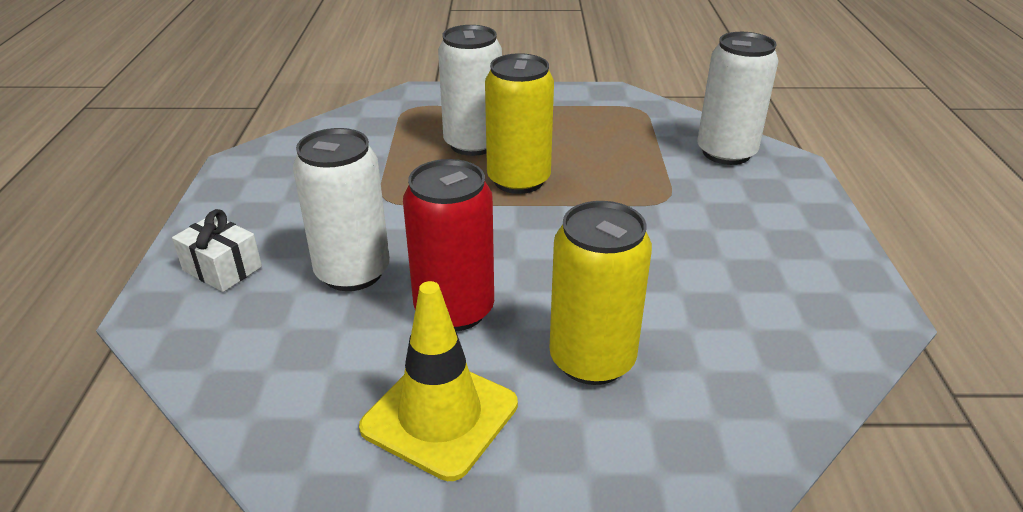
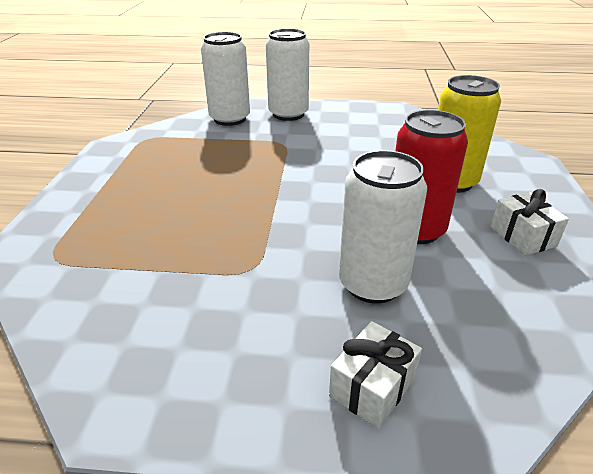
camera: 85 degrees left, 0 degrees up
yellow traffic cone [359,281,518,481] -> white gift [490,189,569,256]
white can [438,25,502,156] -> white can moved to [266,28,309,121]
yellow can [485,53,554,194] -> none

